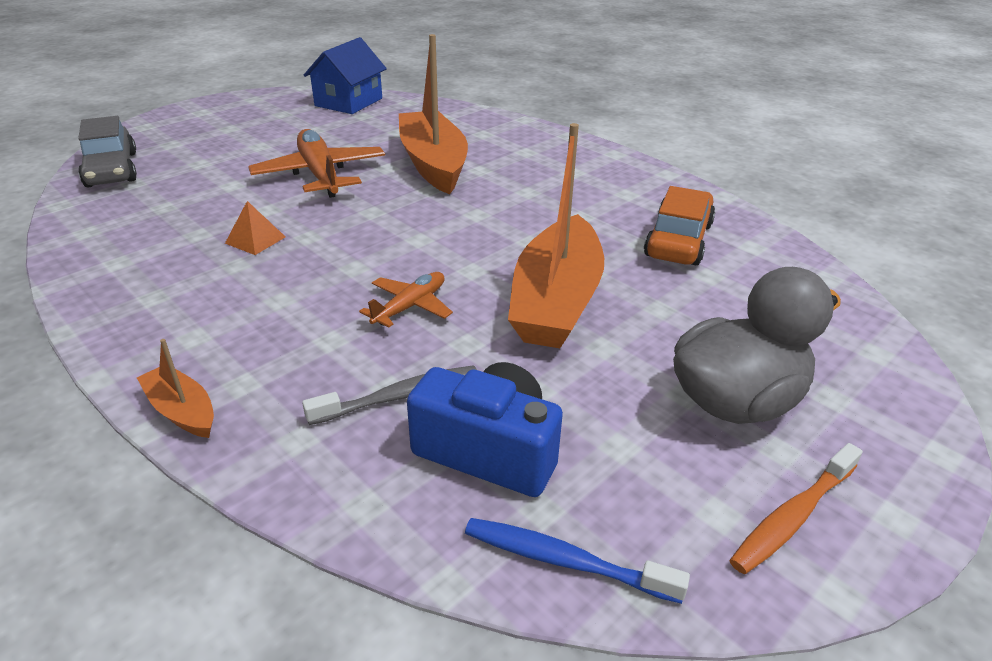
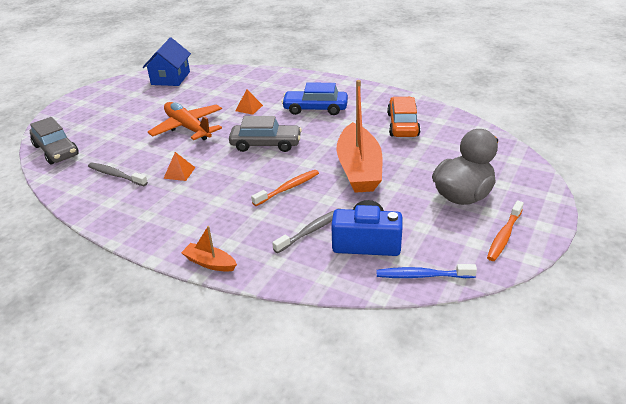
camera: 15 degrees left, 0 degrees up
orange plane [359,272,453,327] -> orange toothbrush [251,170,319,206]
orange boat [399,34,468,194] -> orange pyramid [235,90,263,115]
none -> grey toothbrush [88,163,148,186]
none -> grey car [229,116,302,152]
none -> blue car [282,82,348,115]

